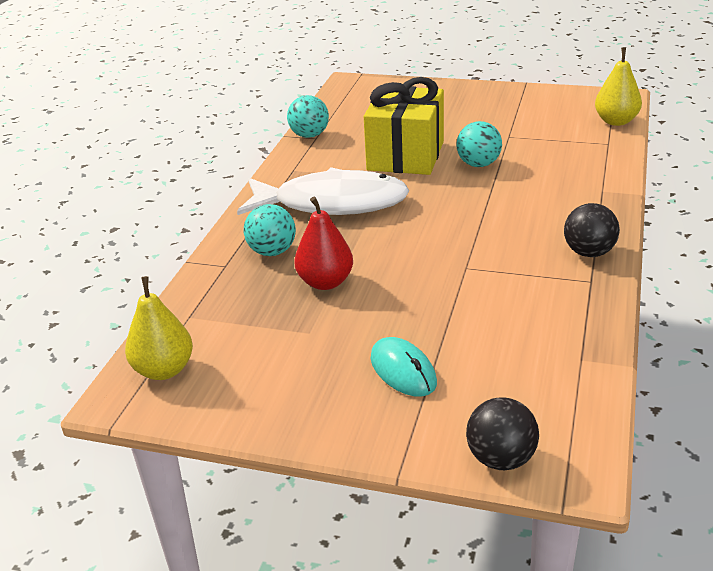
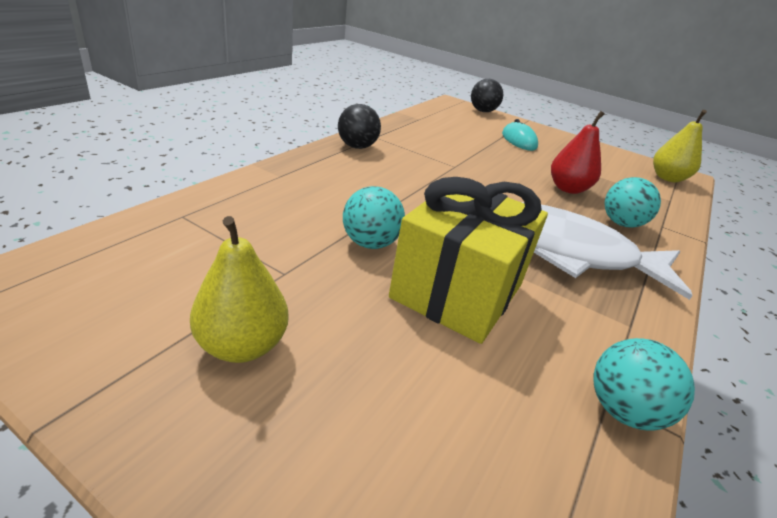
camera: 170 degrees left, 0 degrees up
yellow pear [595,47,642,126] -> yellow pear moved to [190,216,289,363]

